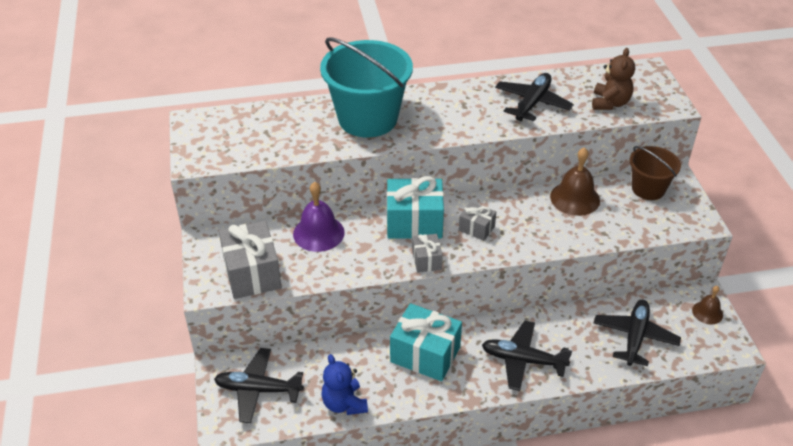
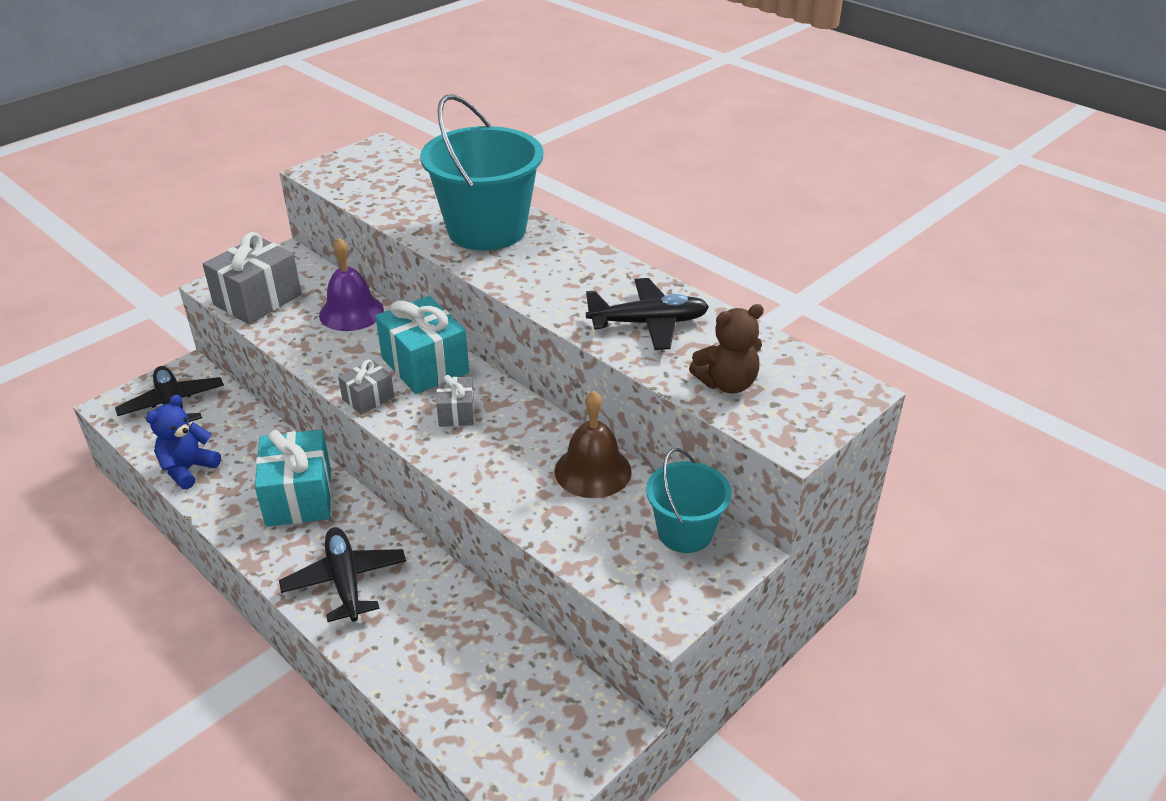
camera: 55 degrees right, 5 degrees down
black plane [594,300,681,366] -> none
brown bucket [630,146,681,200] -> turquoise bucket [646,448,732,553]
brown bell [692,286,723,325] -> none

